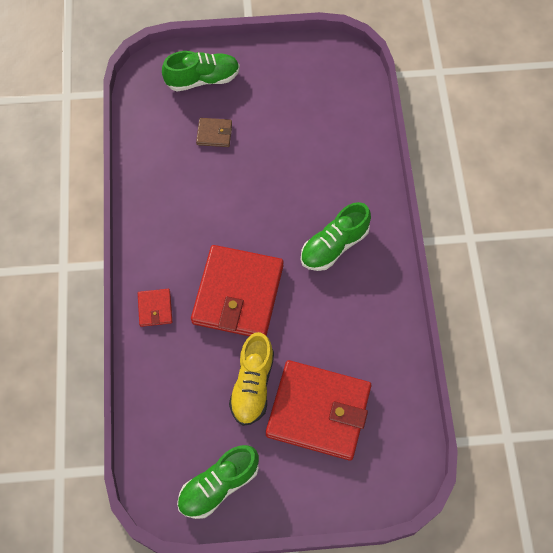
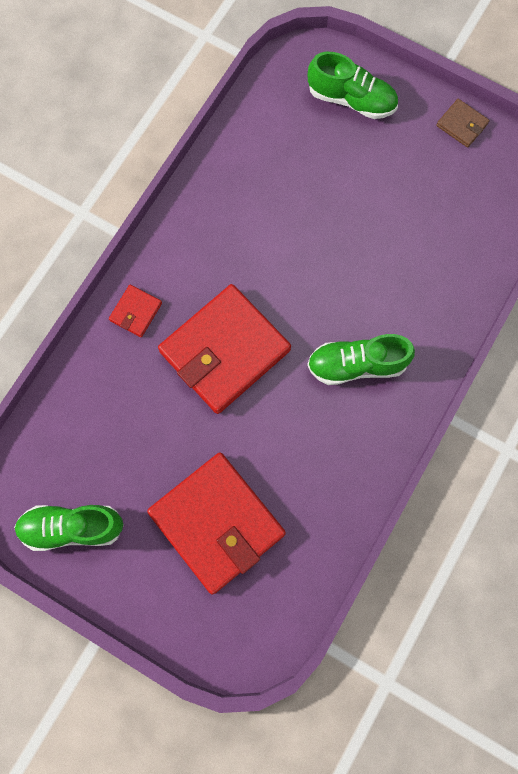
camera: 35 degrees right, 10 degrees up
brown wallet [196,118,232,147] -> brown wallet moved to [436,99,489,148]
yellow shoe [229,332,274,426] -> none

